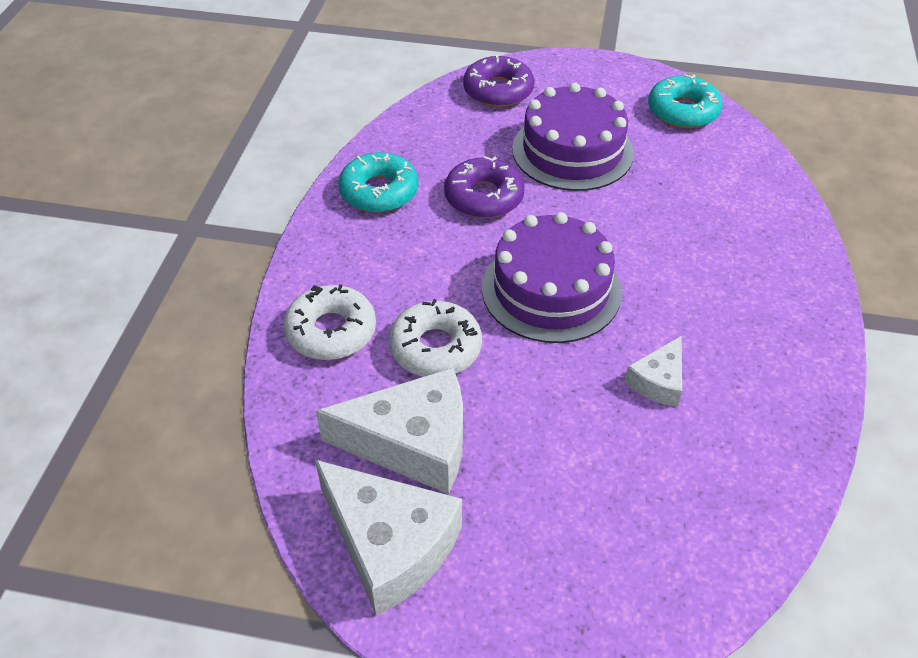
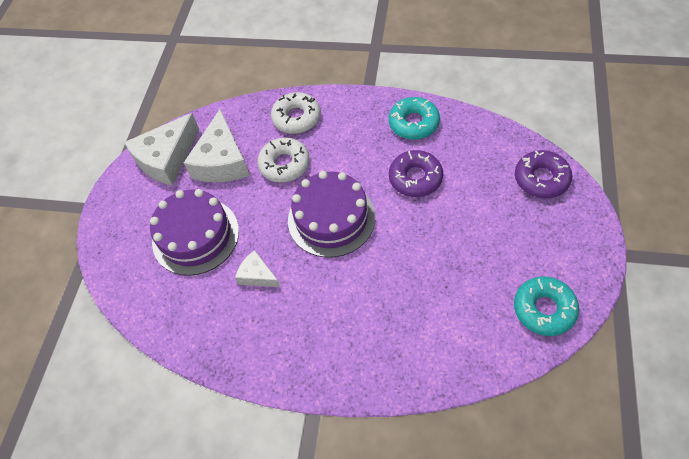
camera: 95 degrees right, 10 degrees up
purple cake [512,82,634,191] -> purple cake moved to [150,189,239,276]

